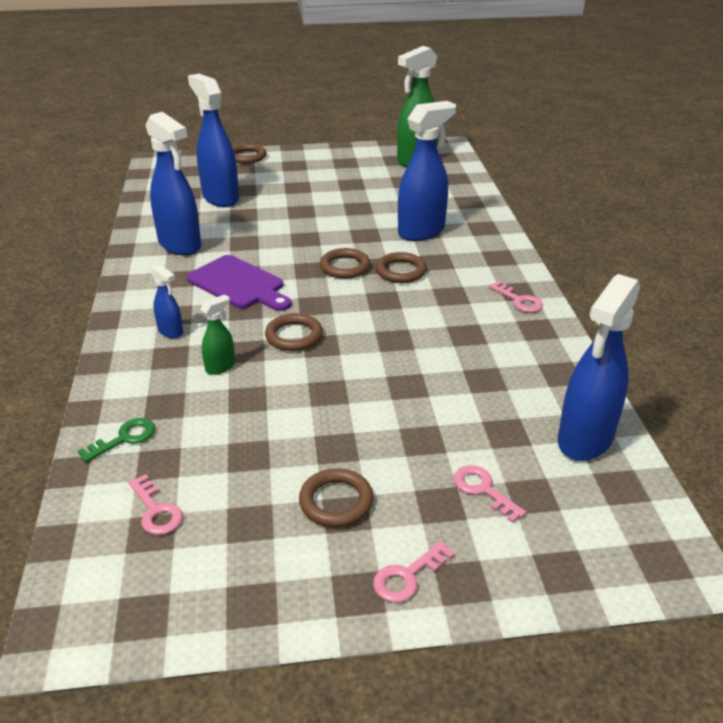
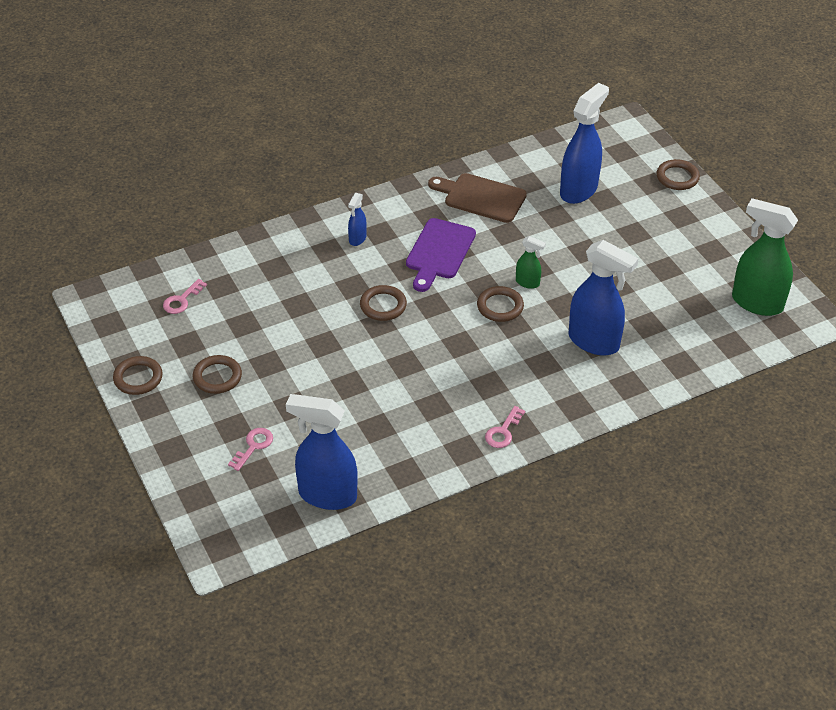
camera: 70 degrees right, 10 degrees up
green key [78,418,155,463] -> none
blue spray bottle [145,112,201,255] -> brown cutting board [428,173,527,223]
green spray bottle [200,295,235,375] -> green spray bottle moved to [516,236,546,289]
pink key [373,541,455,603] -> none
brown ring [375,252,427,283] -> brown ring moved to [113,356,163,395]

